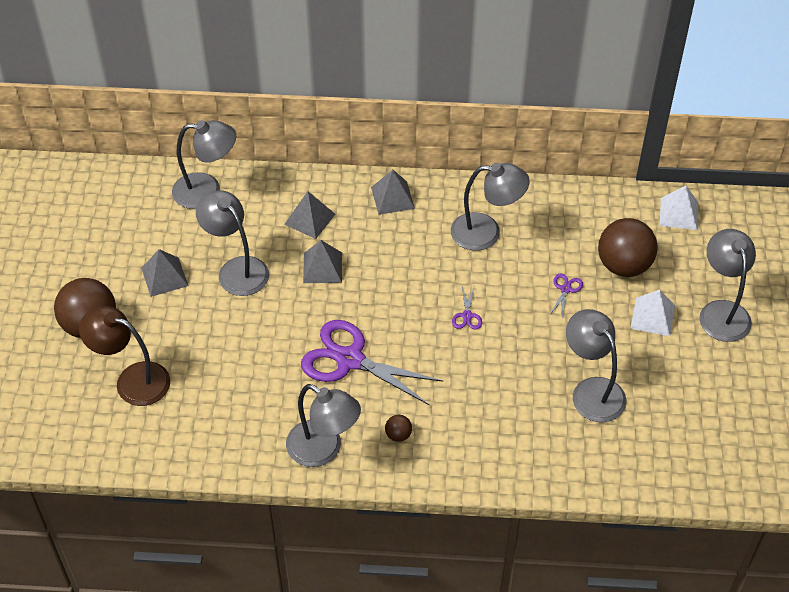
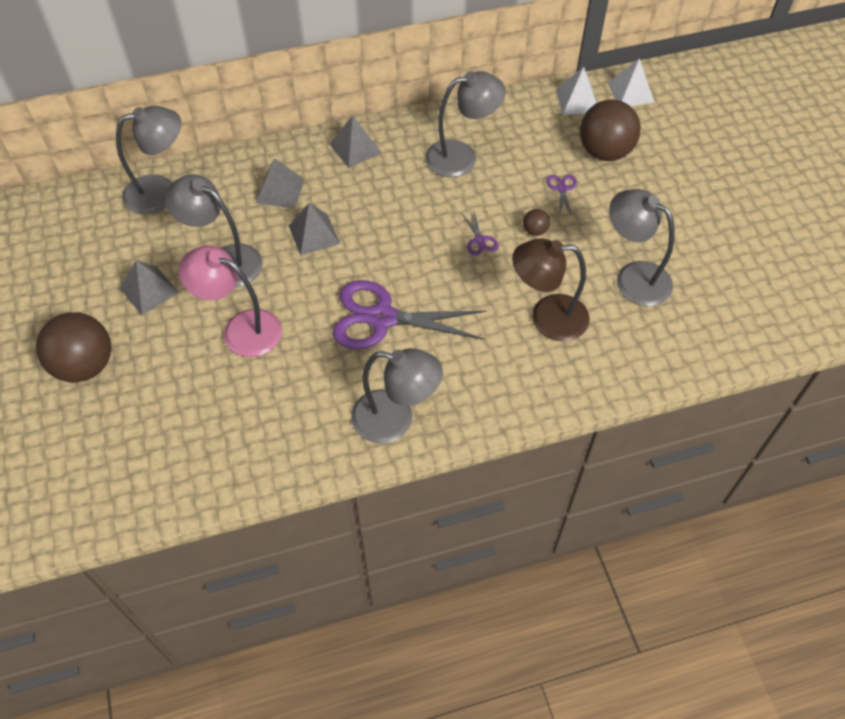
camera: 20 degrees left, 5 degrees up
brown lamp [79,306,170,406] -> brown lamp moved to [512,238,590,341]
brown ball [385,415,412,442] -> brown ball moved to [523,209,550,236]
white pyramid [630,290,675,336] -> white pyramid moved to [556,67,597,115]
grey lamp [699,229,756,342] -> none
none -> pink lamp [179,245,282,357]

